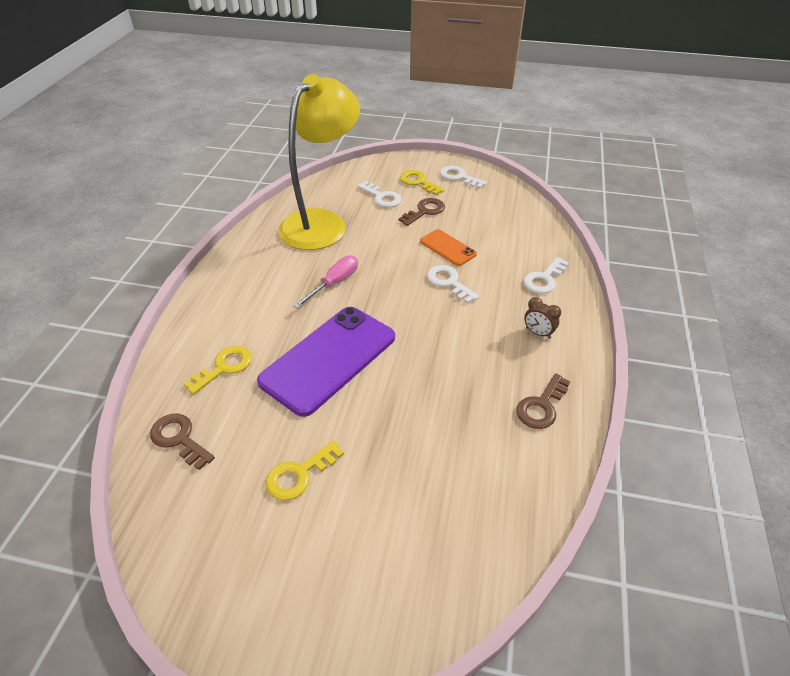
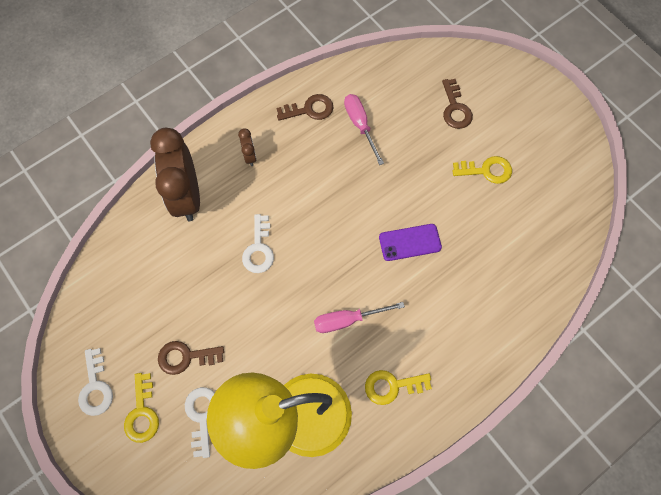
camera: 140 degrees left, 25 degrees up
brown key [150,413,215,470] -> brown key moved to [442,79,473,129]
yellow key [183,346,252,395] -> yellow key moved to [365,370,432,405]
purple phone [257,307,395,417] -> purple phone [379,224,442,261], size x0.49
orange phone [420,229,477,266] -> none
white key [523,257,569,294] -> brown clock [150,128,200,221]
none -> pink screwdriver [344,94,384,165]

